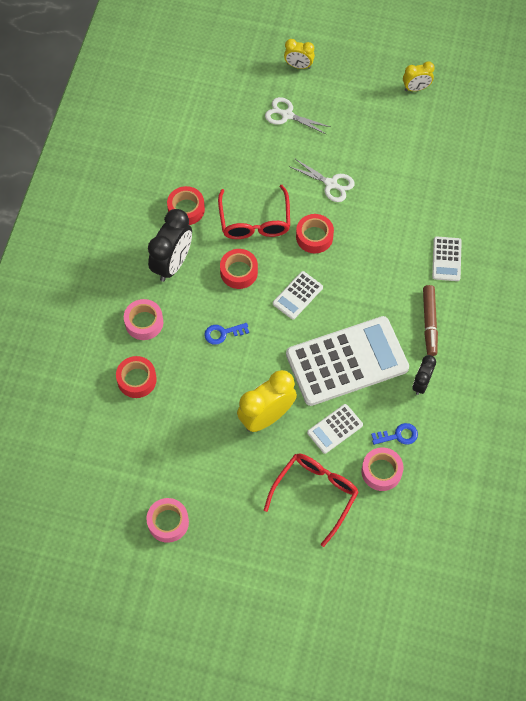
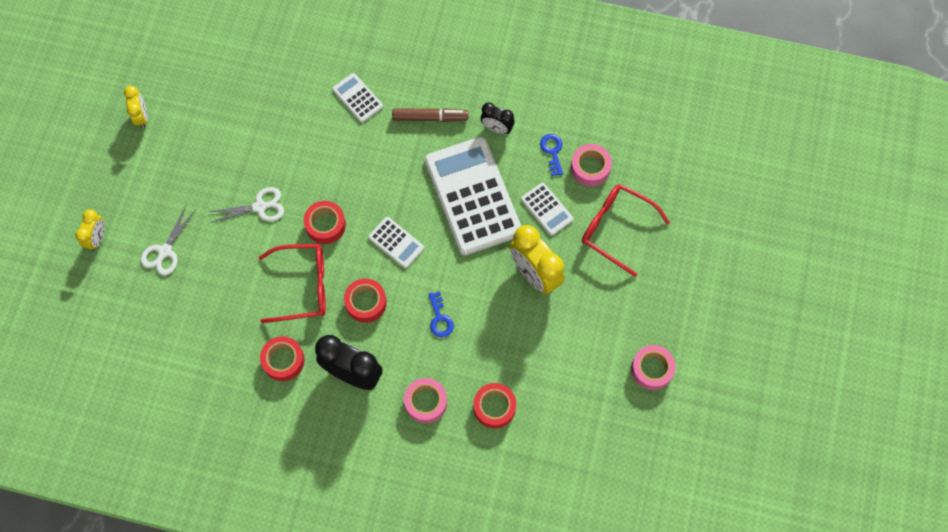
camera: 90 degrees left, 5 degrees up
white scissors [289,159,355,202] -> white scissors turned 45 degrees clockwise [208,187,284,223]
white calculator [432,236,462,281] -> white calculator turned 135 degrees counterclockwise [332,73,383,123]

